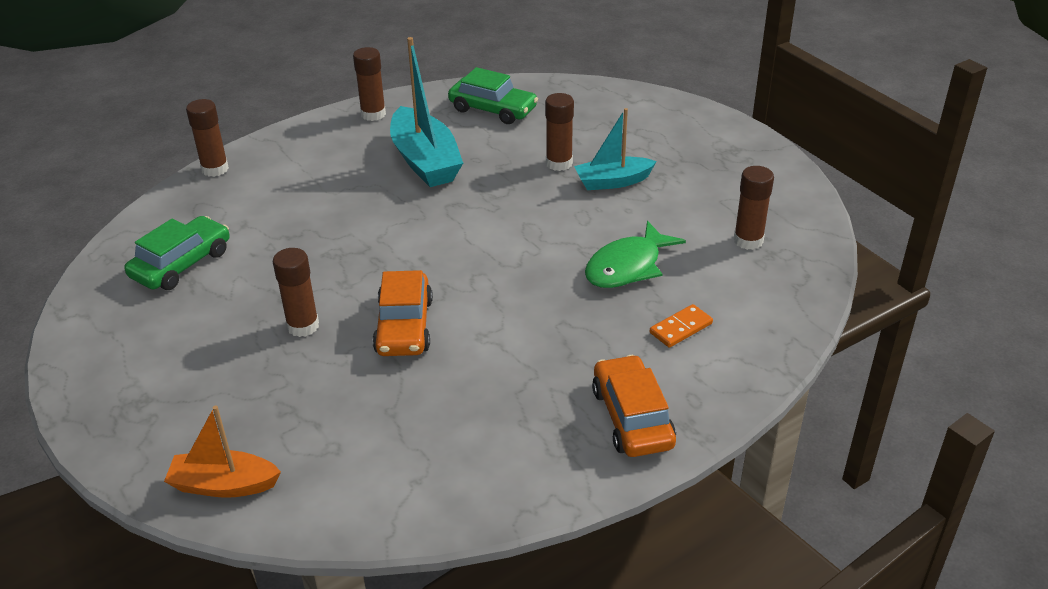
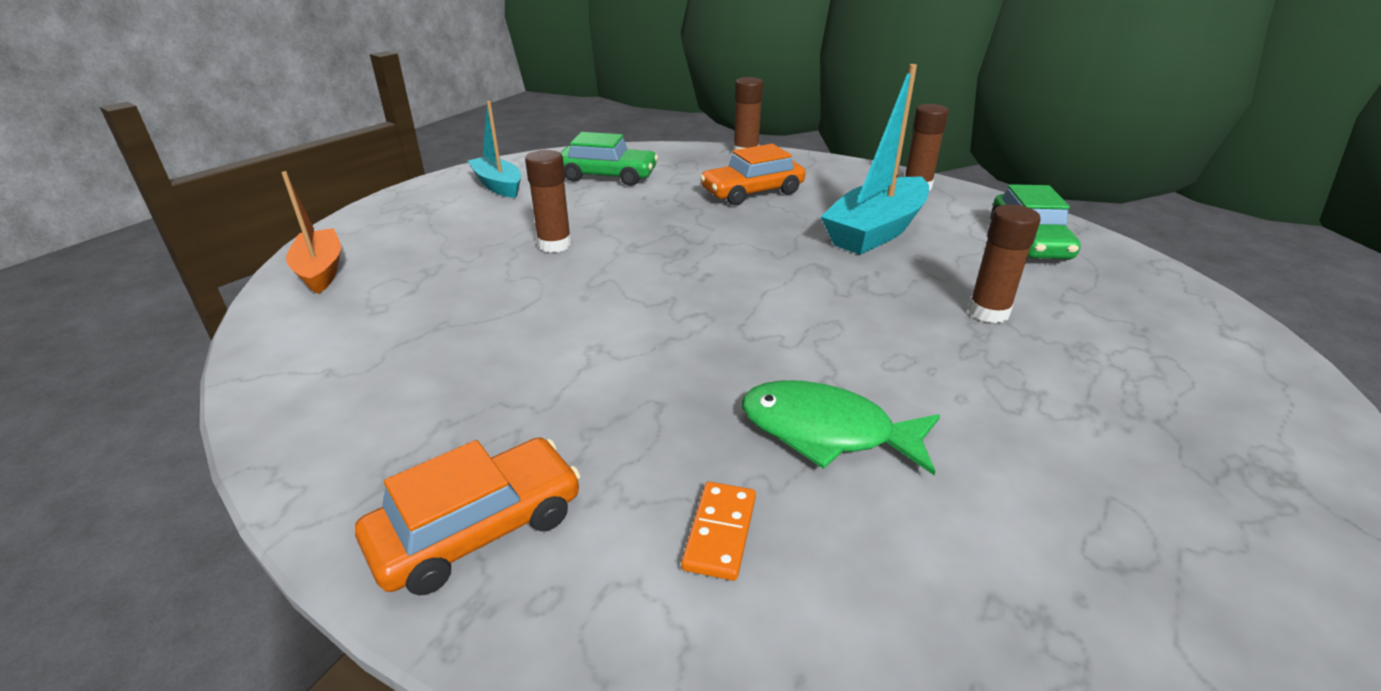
camera: 65 degrees right, 5 degrees down
orange car [373,270,433,356] -> orange car moved to [700,144,806,205]
turquoise boat [574,108,657,190] -> turquoise boat moved to [468,101,521,198]
orange domino [650,304,713,348] -> orange domino turned 75 degrees clockwise [681,482,756,581]
brown glue stick [734,166,774,250] -> none

